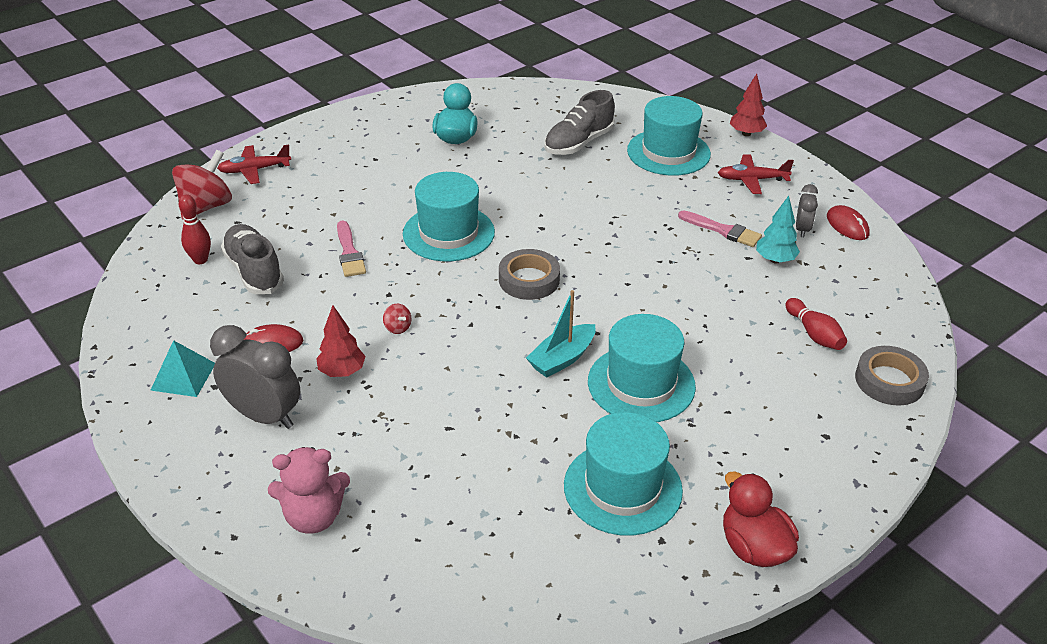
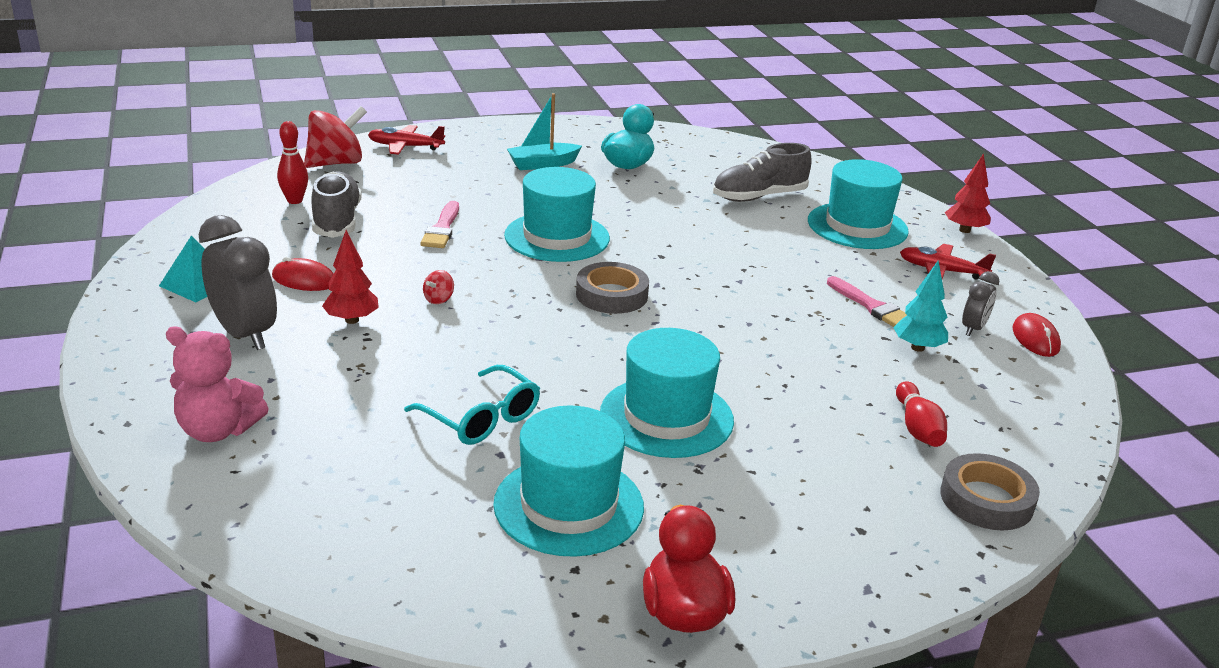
camera: 20 degrees right, 10 degrees down
red spinning top [383,304,412,334] -> red spinning top turned 45 degrees clockwise [423,270,454,304]
turquoise boat [526,290,596,378] -> turquoise boat moved to [507,93,582,170]
none -> turquoise glasses [404,365,540,445]

